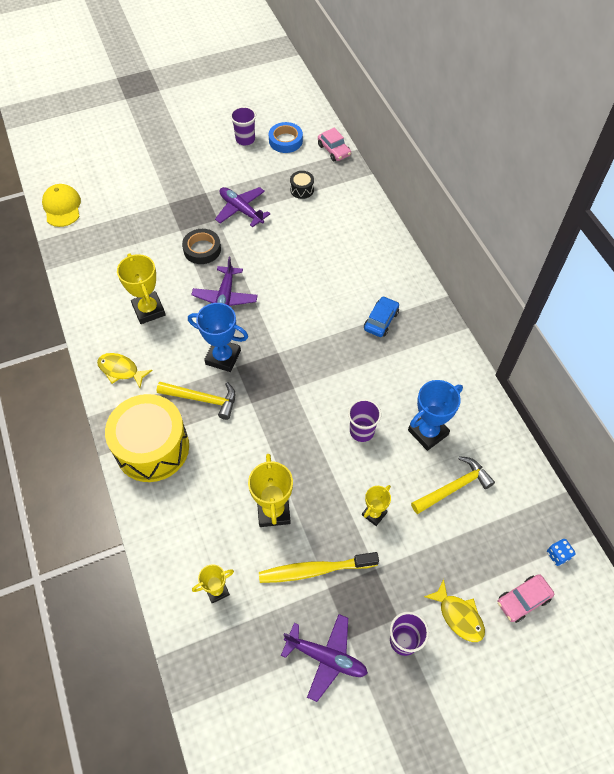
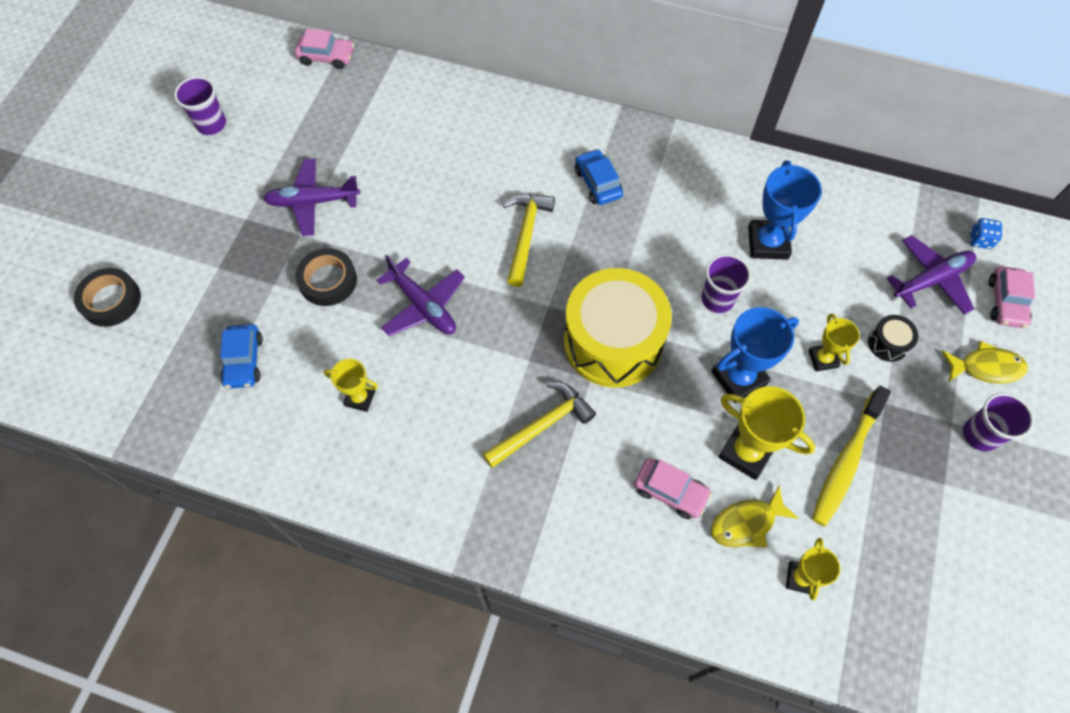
camera: 50 degrees left, 5 degrees up
yellow cap [42,184,81,227] -> none
yellow fish [97,353,153,388] -> yellow fish moved to [711,486,798,548]
yellow drum [105,394,189,482] -> yellow drum moved to [564,268,672,388]
yellow trophy [117,253,166,324] -> yellow trophy [324,359,378,412], size x0.59
blue trophy [188,303,248,372] -> blue trophy moved to [711,307,799,403]
blue tape [269,122,303,153] -> none
purple plane [281,614,368,702] -> purple plane moved to [886,235,976,315]
black drum [290,171,314,199] -> black drum moved to [868,315,918,362]
yellow hammer [411,456,495,514] -> yellow hammer moved to [503,194,555,287]
none -> black tape [74,268,141,327]
none -> blue car [220,324,263,389]
none -> pink car [634,458,712,519]

